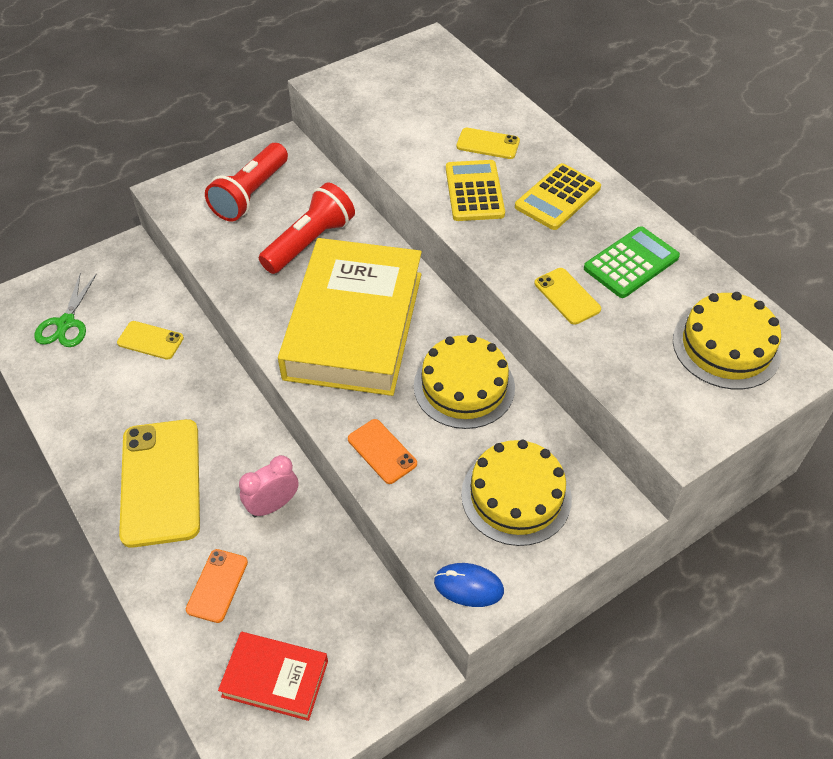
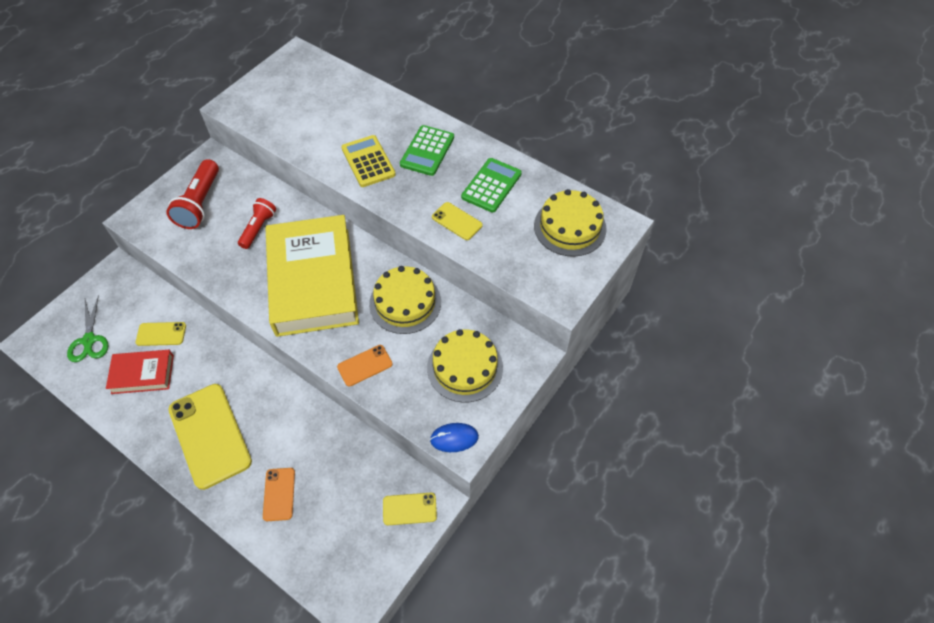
camera: 20 degrees left, 5 degrees up
red book [218,632,328,721] -> red book moved to [106,350,174,394]
pink clock [239,455,299,517] -> none
red flashlight [259,183,355,274] -> red flashlight [238,198,276,249], size x0.65
orange phone [348,419,417,484] -> orange phone turned 60 degrees counterclockwise [337,345,392,387]
yellow phone [456,128,520,159] -> yellow phone moved to [383,493,437,525]
yellow calculator [515,163,601,230] -> green calculator [400,125,454,176]

